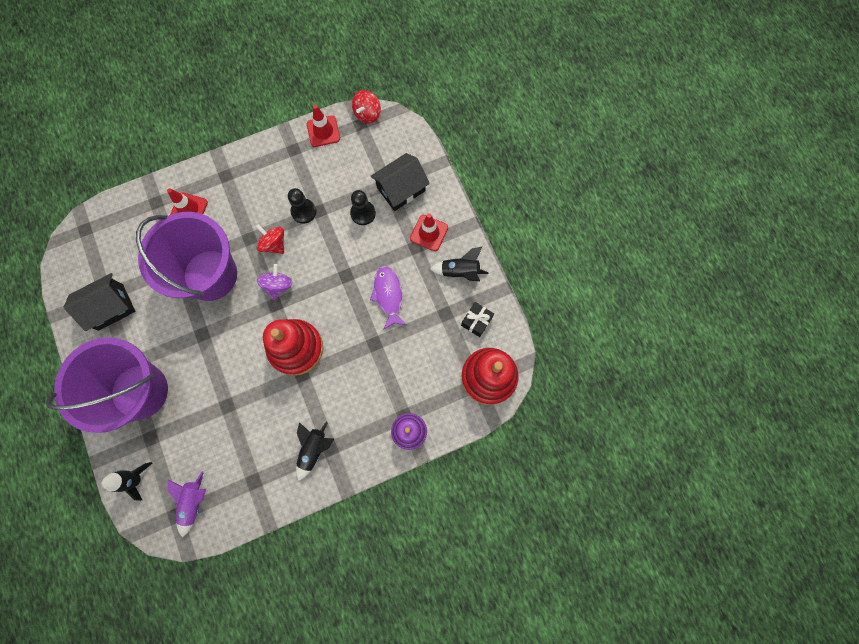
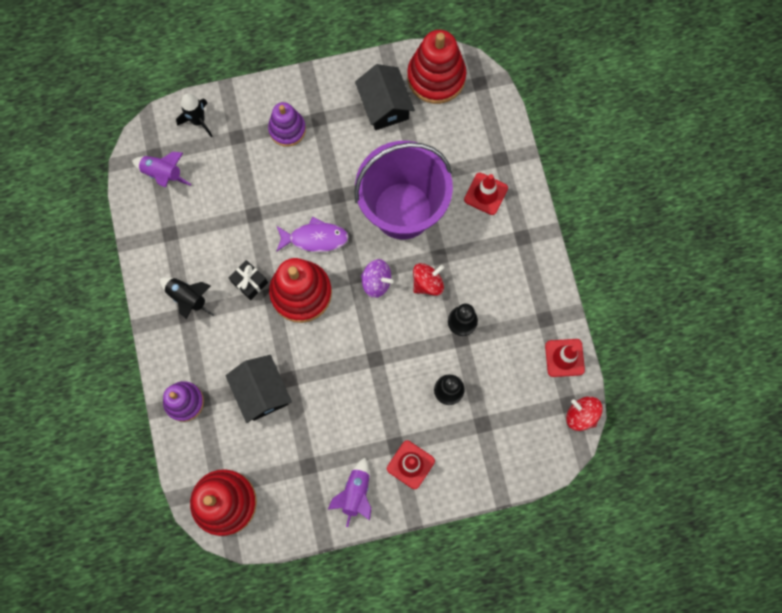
camera: 100 degrees right, 0 degrees up
purple bucket [46,337,168,433] -> purple stacking toy [268,102,306,147]
purple fish [370,266,407,330] -> purple fish moved to [276,216,349,252]
black house [371,153,430,211] -> black house moved to [226,355,292,423]
black rocket [430,247,489,281] -> purple rocket [328,458,371,527]
black gift [461,302,494,337] -> black gift moved to [229,260,268,300]
none -> red stacking toy [407,30,466,104]

